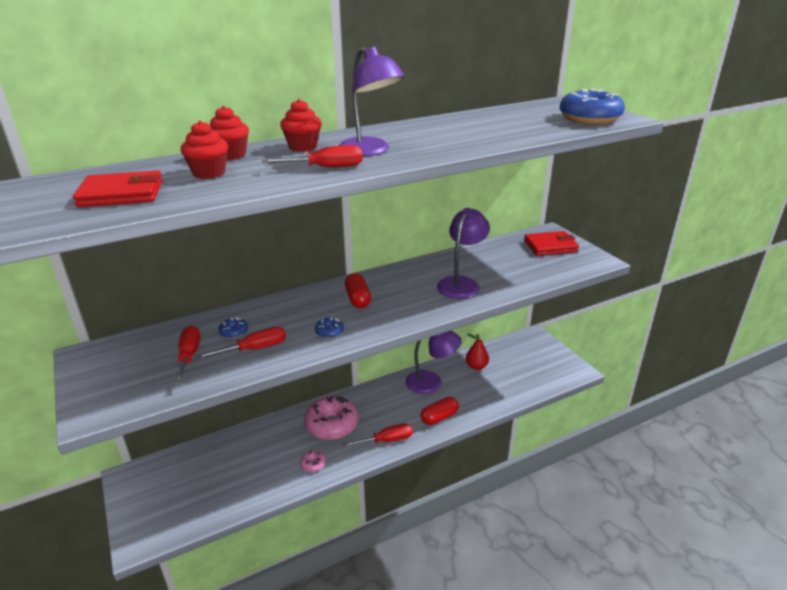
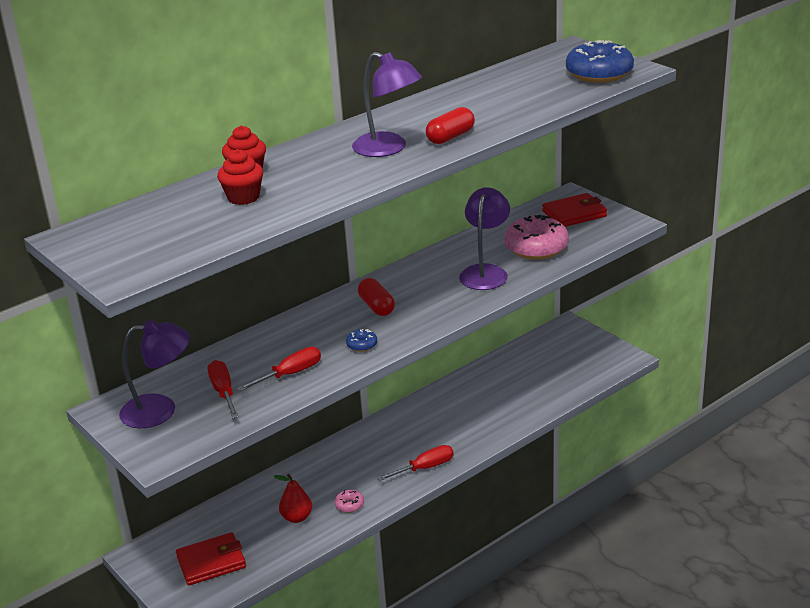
camera: 10 degrees left, 0 degrees up
red wallet [73,171,162,207] -> red wallet moved to [176,532,246,586]
blue donut [218,317,248,339] -> none
red screwdriver [262,145,363,167] -> none
red cupcake [280,99,322,152] -> none
pink donut [304,396,359,440] -> pink donut moved to [504,215,569,260]
purple lamp [406,330,462,394] -> purple lamp moved to [119,320,190,428]
red capsule [421,397,459,425] -> red capsule moved to [426,107,475,144]
red pear [466,334,489,370] -> red pear moved to [274,474,312,523]

